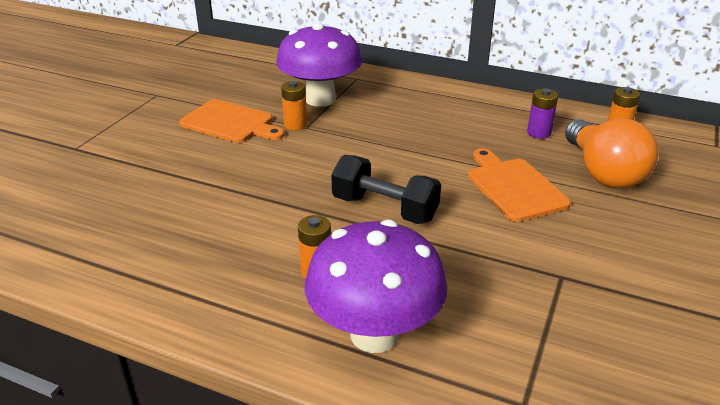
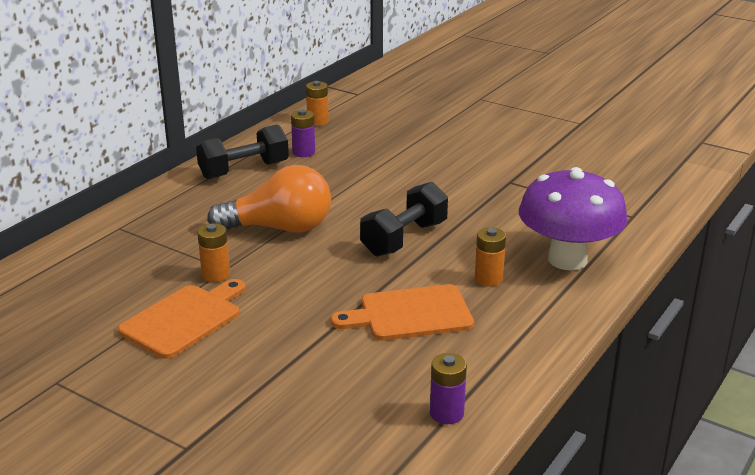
camera: 80 degrees left, 5 degrees down
purple mushroom [276,23,362,107] -> none
orange cutting board [468,148,571,222] -> orange cutting board moved to [331,284,474,340]
orange light bulb [565,119,658,188] -> orange light bulb moved to [207,165,331,232]
none -> black dumbbell [196,124,289,179]
none -> purple battery [430,353,467,424]

